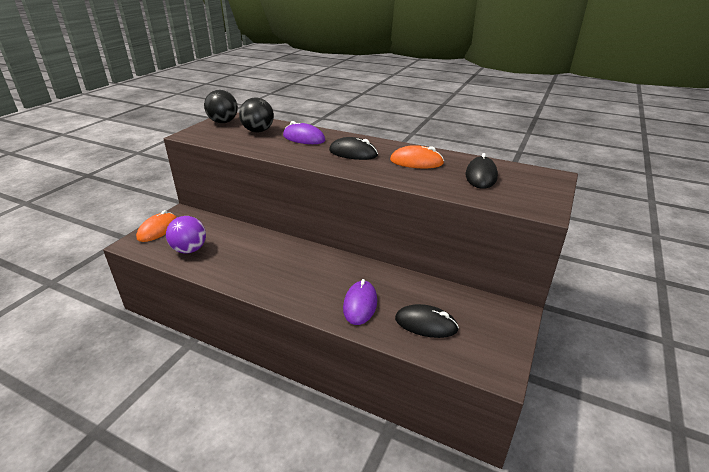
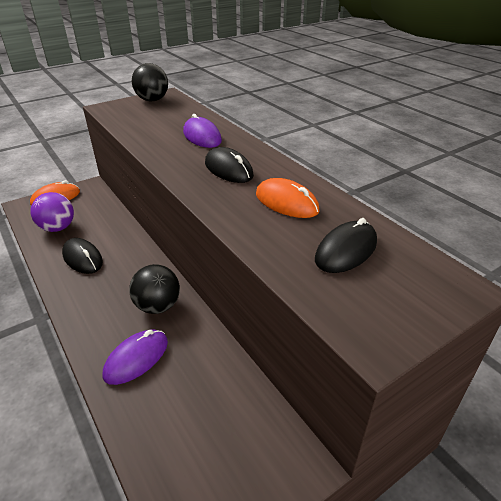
camera: 30 degrees right, 5 degrees up
black ball [239,97,274,133] -> black ball moved to [129,264,180,314]
black mouse [395,304,459,338] -> black mouse moved to [62,238,103,274]

